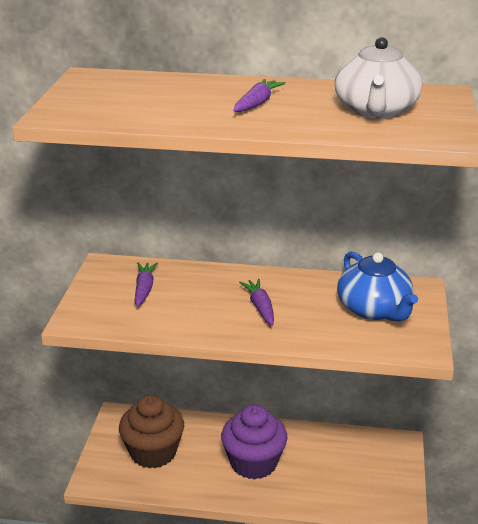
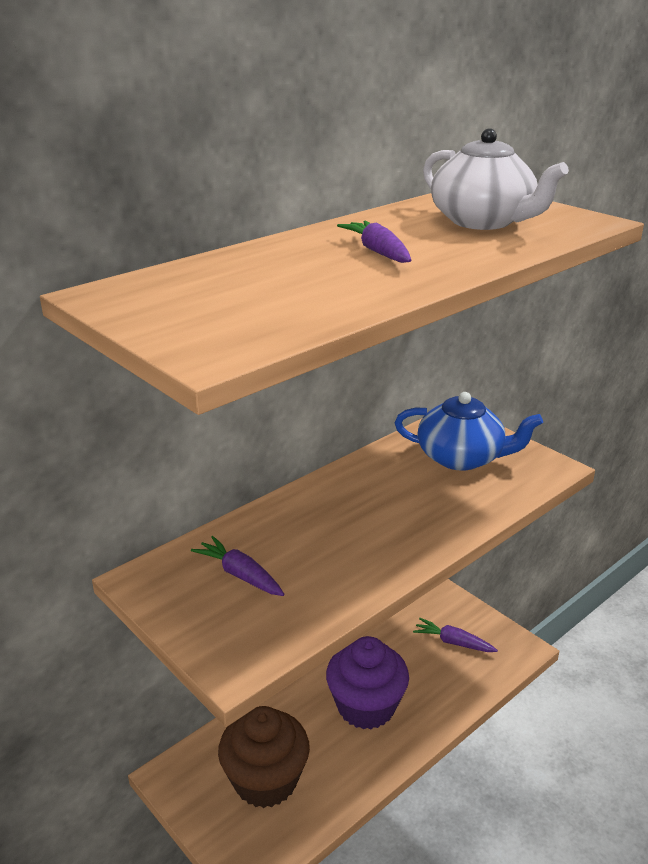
camera: 50 degrees left, 0 degrees up
purple carrot [239,279,274,326] -> purple carrot moved to [413,618,498,652]

